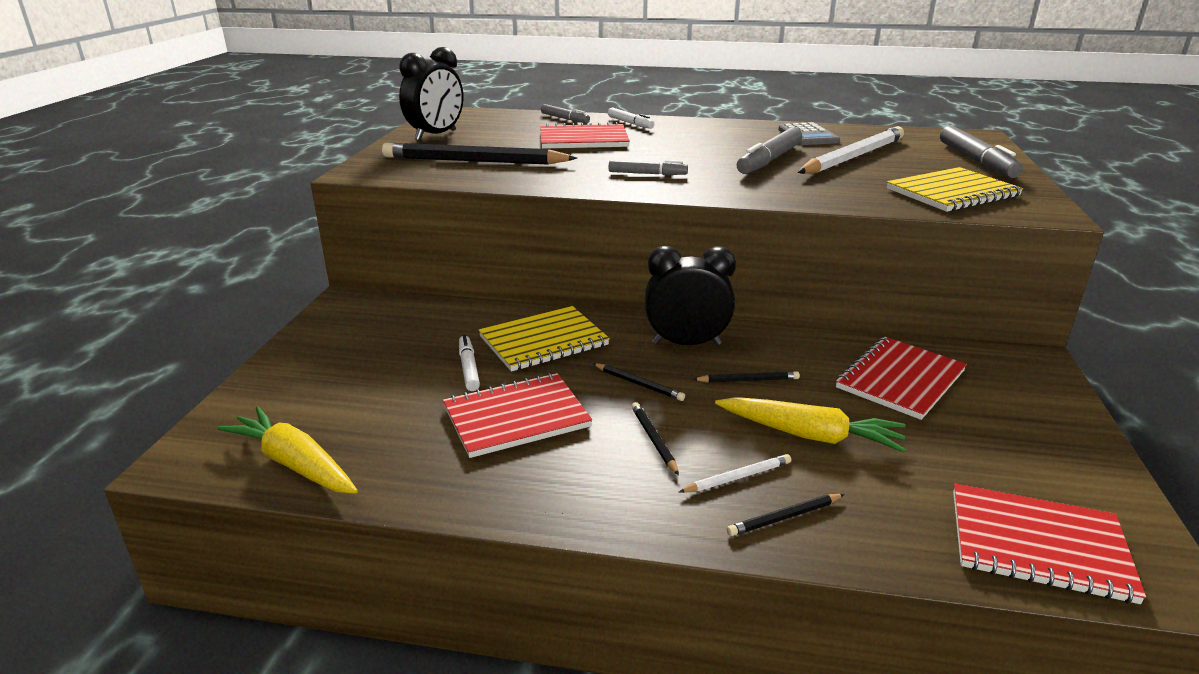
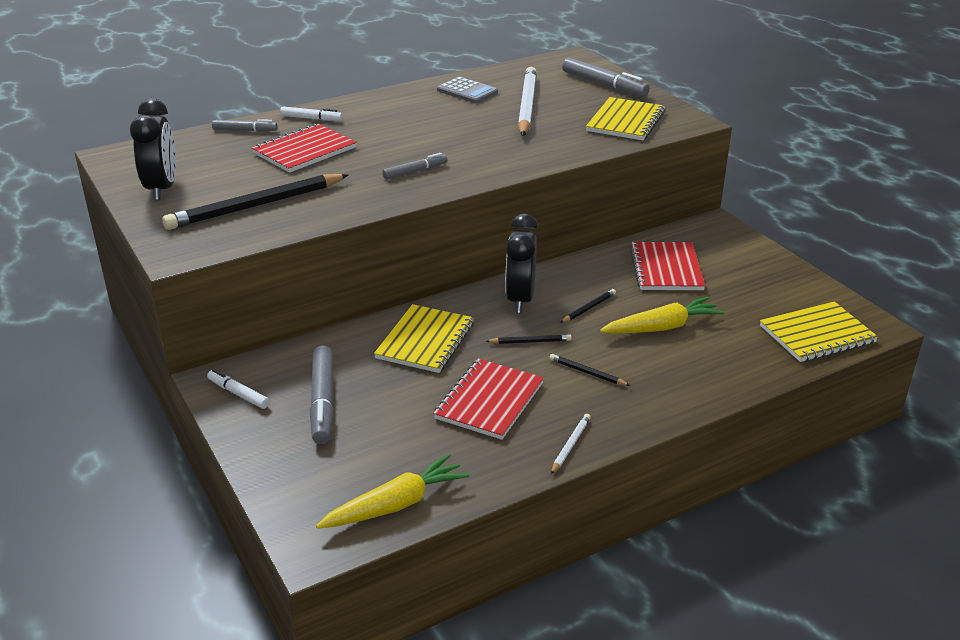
camera: 40 degrees left, 5 degrees up
yellow carrot [218,407,358,494] -> yellow carrot turned 150 degrees clockwise [316,454,469,529]
white marker [459,335,480,391] -> white marker moved to [207,369,270,409]
black clock [645,246,736,345] -> black clock turned 45 degrees counterclockwise [505,213,538,313]
white pencil [679,454,791,493] -> white pencil moved to [551,414,591,474]
black pencil [727,494,845,536] -> none
grey marker [737,127,802,174] -> grey marker moved to [310,345,334,444]
red notebook [953,484,1146,604] -> yellow notebook [760,301,878,362]

